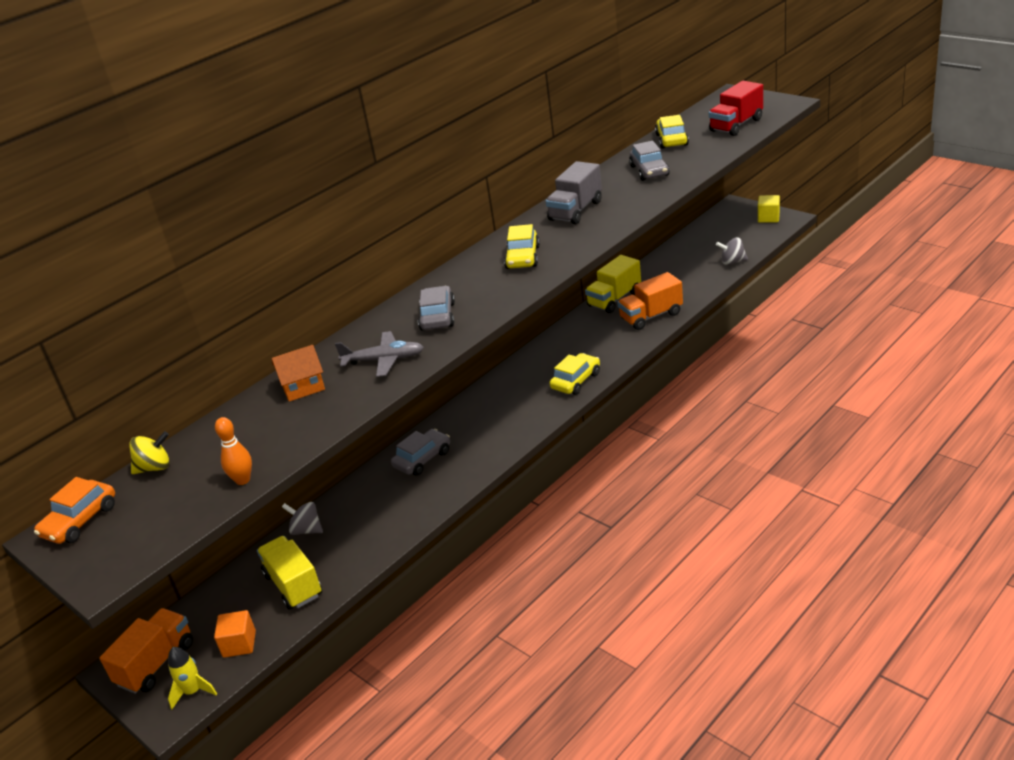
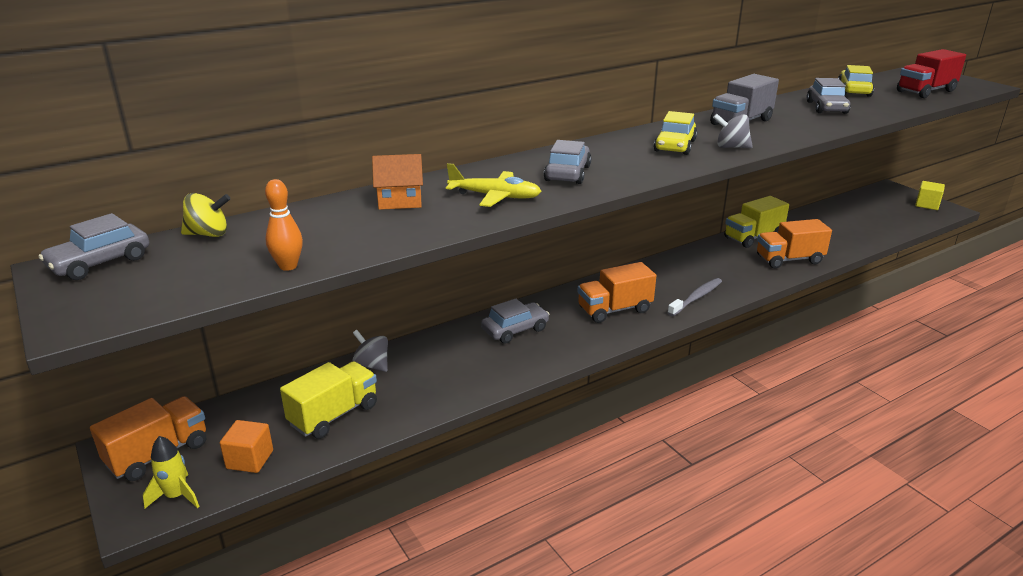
camera: 10 degrees right, 5 degrees down
orange car [34,477,115,544] -> grey car [39,213,149,280]
yellow truck [257,536,322,610] -> yellow truck turned 60 degrees clockwise [280,361,377,439]
grey plane [335,331,424,377] -> yellow plane [446,163,542,207]
yellow car [550,353,600,395] -> grey toothbrush [667,278,722,316]
grey spinning top [716,237,748,265] -> grey spinning top moved to [713,114,753,148]
none -> orange truck [577,262,656,323]

